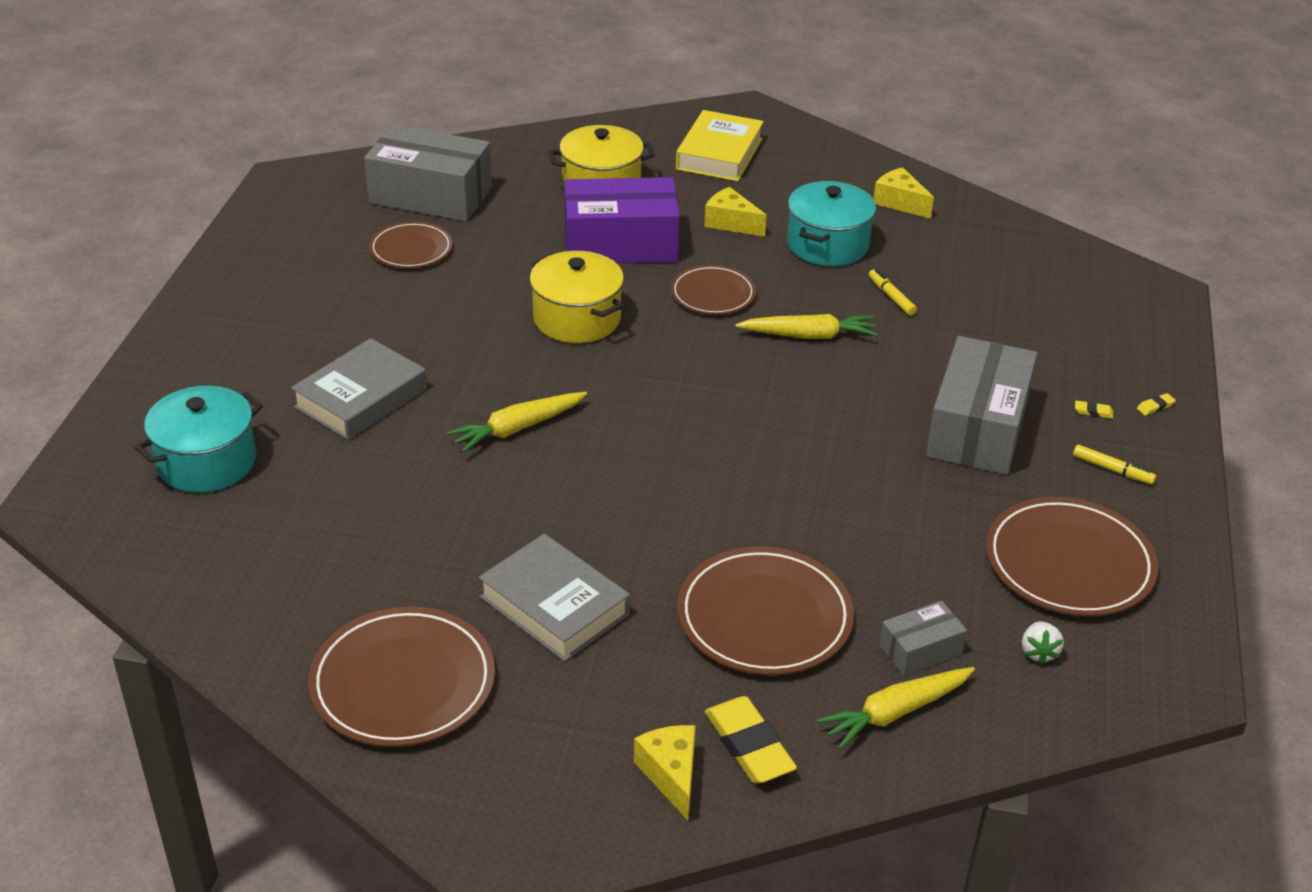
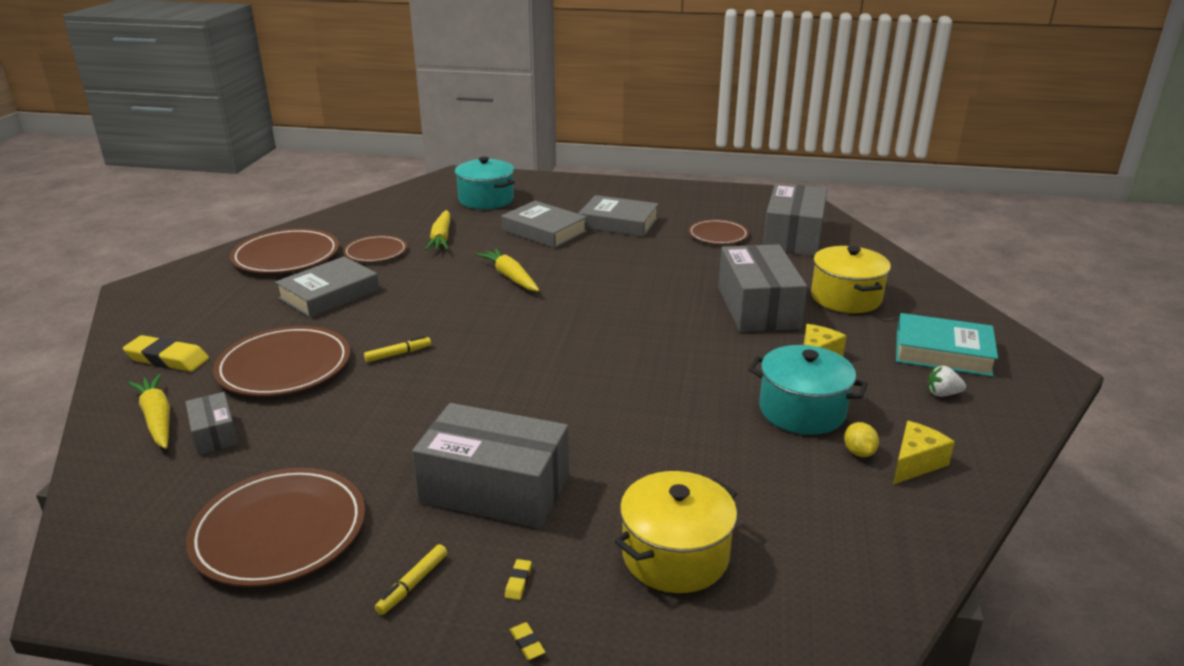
camera: 90 degrees right, 10 degrees down
yellow pot [530,251,624,343] -> yellow pot moved to [614,471,737,593]
purple box [564,177,680,263] -> grey box [718,244,807,332]
yellow cheese [634,725,696,820] -> none
brown plate [671,265,756,315] -> brown plate moved to [343,235,407,262]
yellow book [676,110,764,182] -> turquoise book [896,313,998,377]
yellow eraser [705,696,797,784] -> yellow eraser turned 45 degrees clockwise [123,335,209,372]
yellow carrot [735,314,877,339] -> yellow carrot moved to [425,210,450,250]
yellow marker [869,269,917,316] -> yellow marker moved to [364,336,431,362]
white strawberry [1022,621,1064,664] -> white strawberry moved to [928,366,966,397]
none -> grey book [579,195,659,237]
none -> yellow lemon [844,422,879,457]

